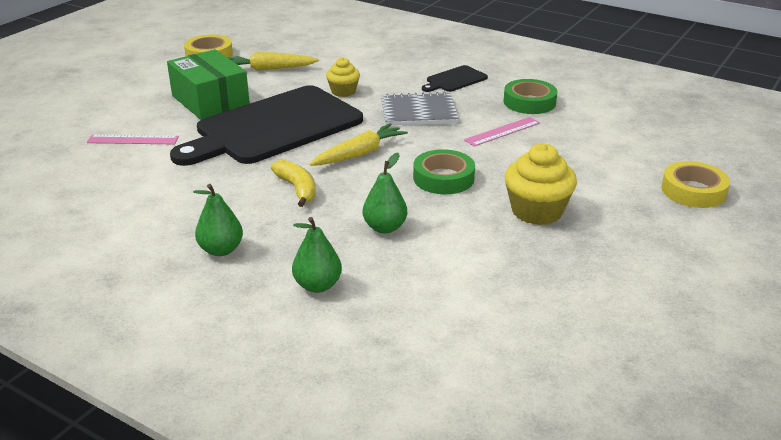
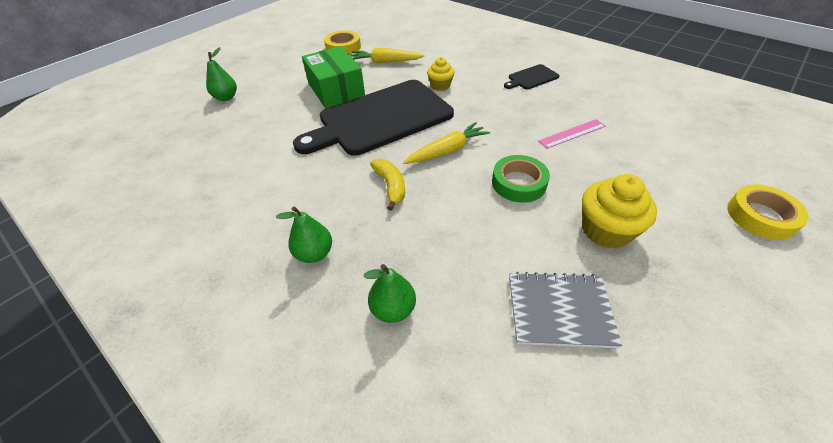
camera: 10 degrees right, 15 degrees up
pink ruler [87,135,179,144] -> none
green pear [363,153,407,233] -> green pear moved to [206,47,237,101]
grey notebook [381,92,459,125] -> grey notebook moved to [509,272,622,348]
green tape [504,79,557,114] -> none

